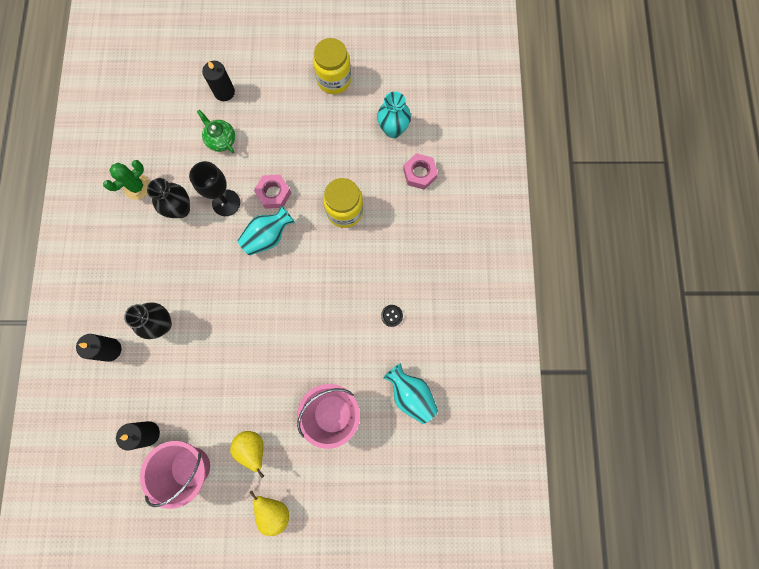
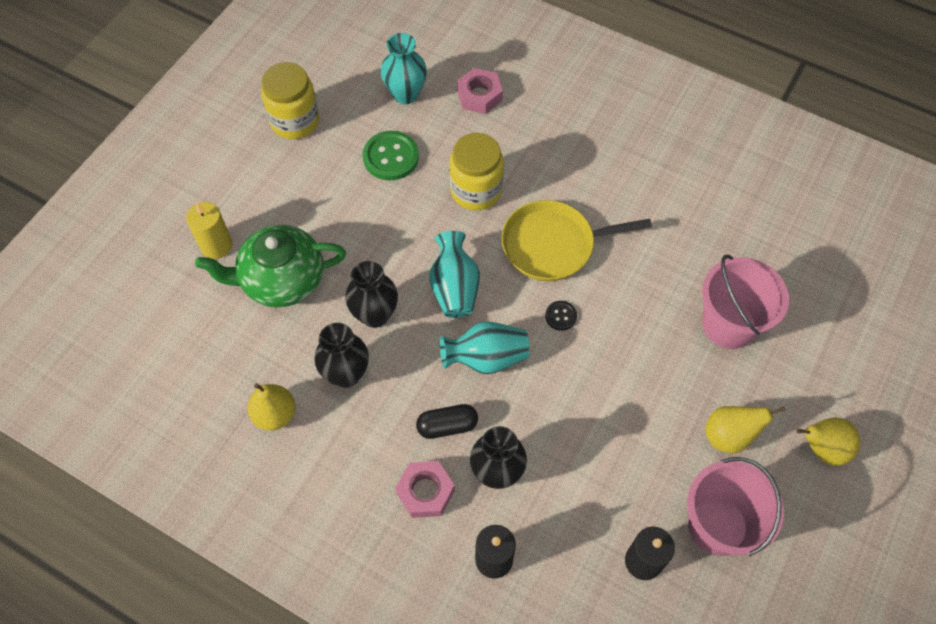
camera: 60 degrees left, 15 degrees down
green cactus [103,160,150,200] -> yellow pear [247,383,295,431]
black goblet [189,161,240,216] -> black vase [345,261,398,328]
green teapot [197,109,235,153] -> green teapot [195,225,346,307], size x1.76
black candle [202,61,235,101] -> yellow candle [186,202,232,259]
pink nut [254,175,291,209] -> pink nut moved to [395,461,455,518]
black button [381,305,403,327] -> black button moved to [545,301,577,331]
turquoise vase [383,363,438,424] -> turquoise vase moved to [440,322,530,374]
none -> green button [363,131,419,180]
none -> black capsule [416,404,478,439]
none -> yellow pan [501,200,652,281]

